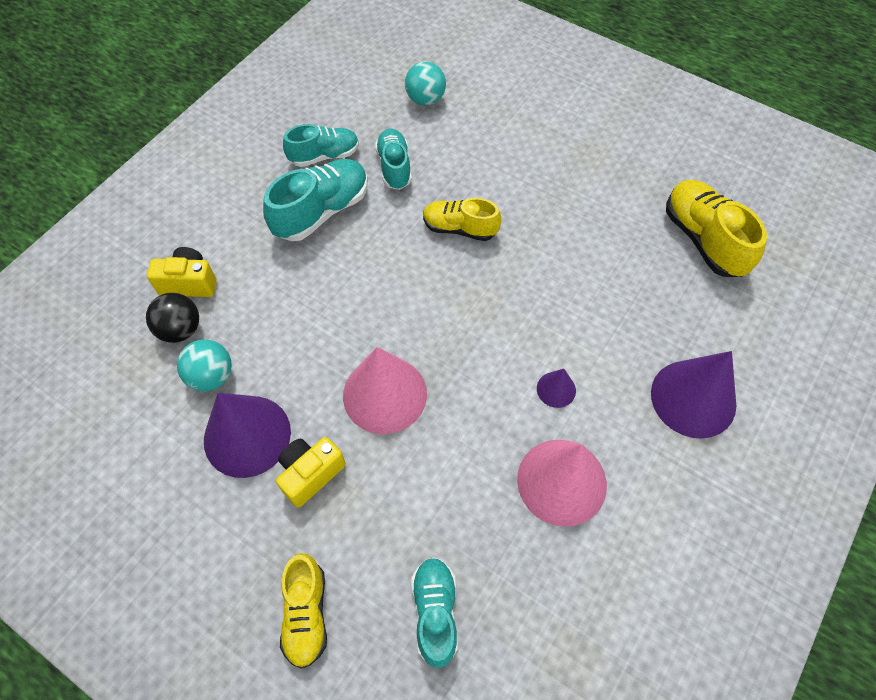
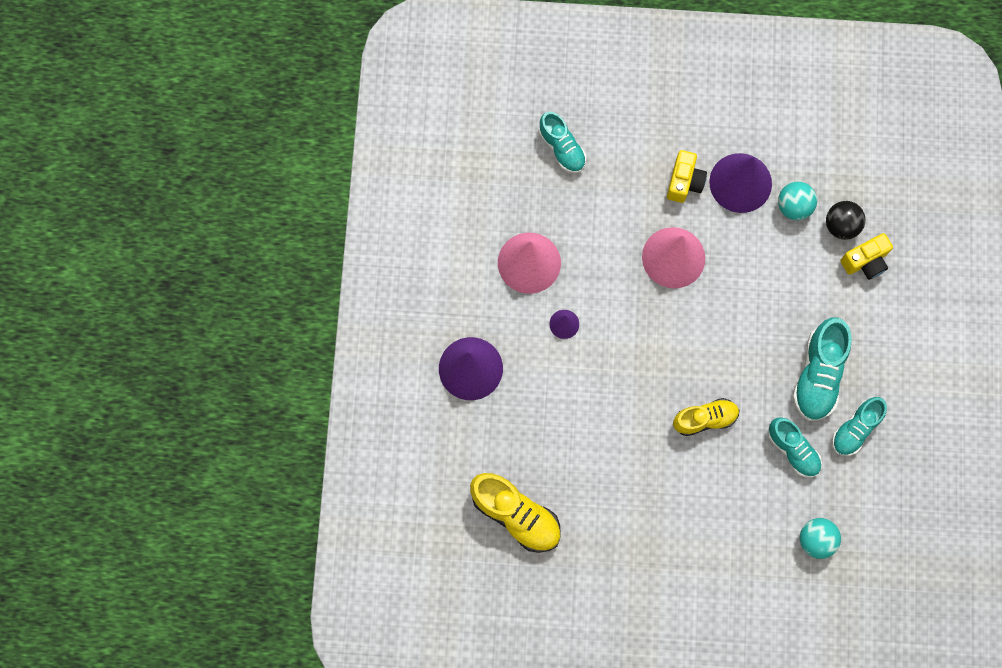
camera: 150 degrees right, 15 degrees up
yellow shoe [280,553,327,669] -> none

